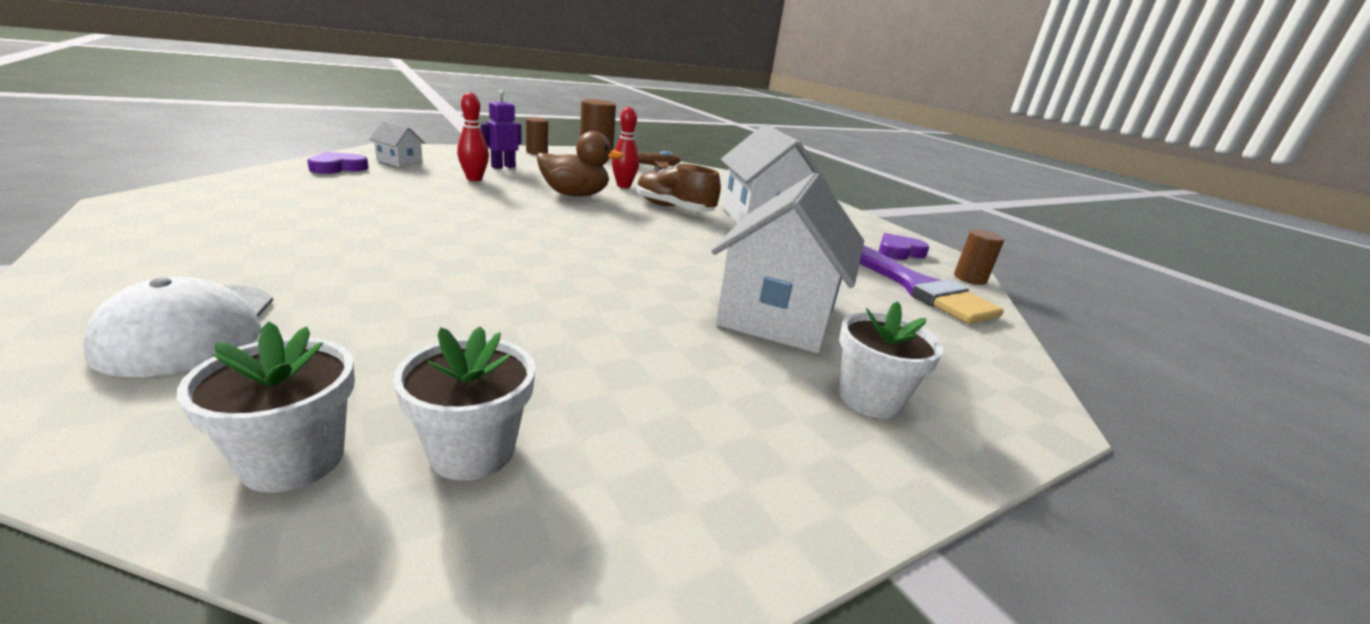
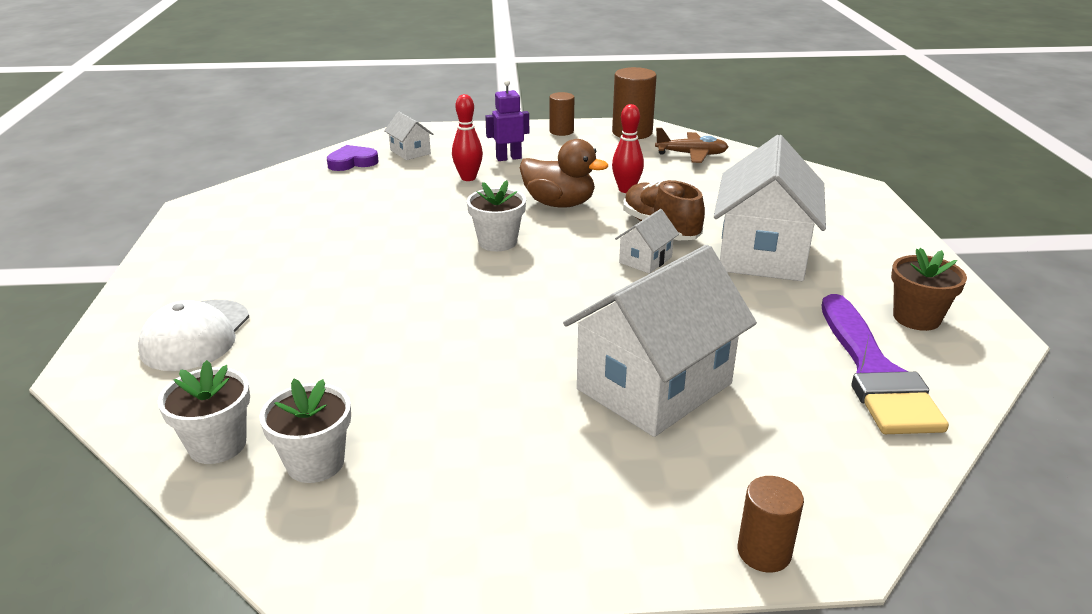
camera: 30 degrees right, 5 degrees up
white flower pot [839,301,943,419] -> white flower pot moved to [467,180,526,251]
purple heart [879,233,930,260] -> brown flower pot [891,248,967,331]
brown cylinder [954,230,1004,285] -> brown cylinder moved to [738,476,804,572]
none -> white house [615,209,679,274]

